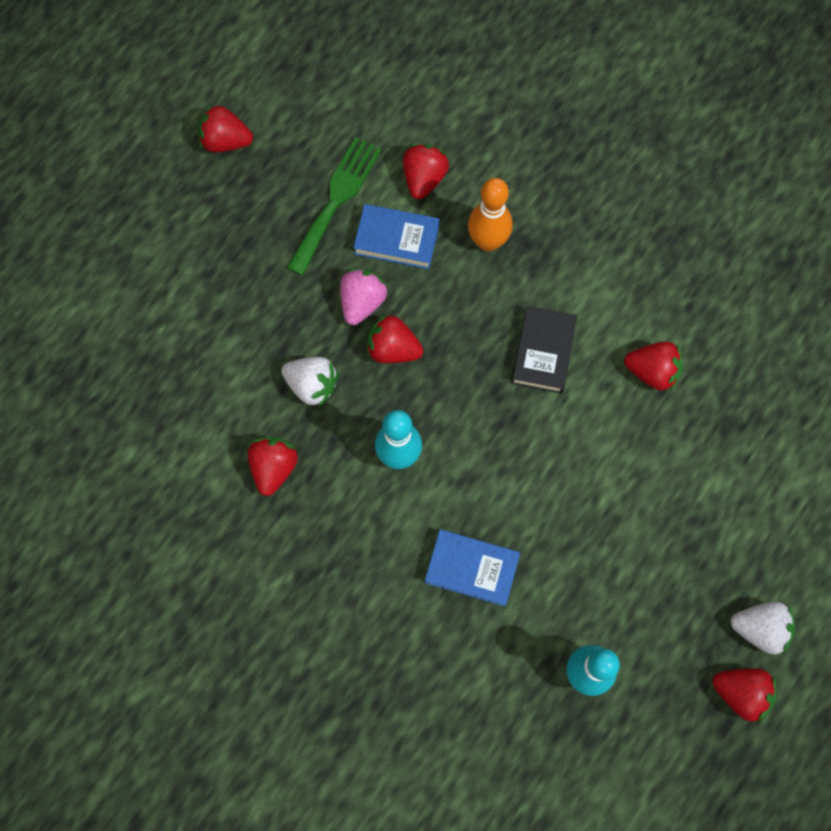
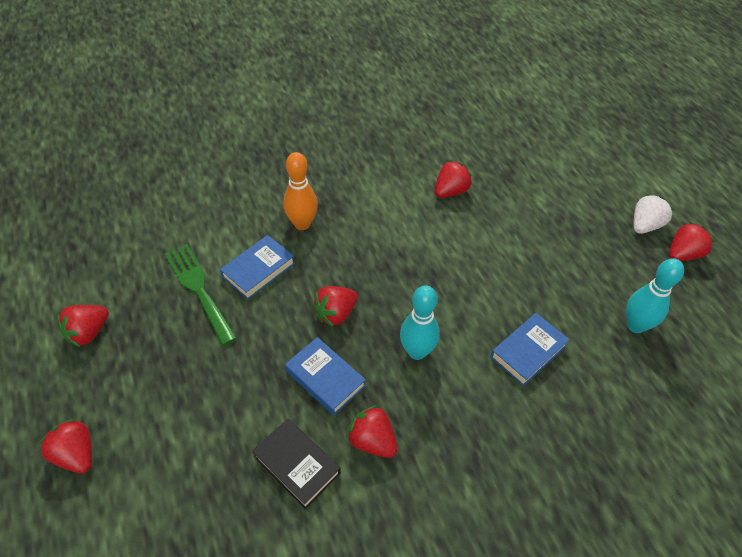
camera: 60 degrees left, 20 degrees down
white strawberry [281,357,338,407] -> blue book [285,337,366,415]
pink strawberry [340,269,387,325] -> none
red strawberry [403,144,449,199] -> red strawberry moved to [38,419,92,474]
black book [512,306,577,394] -> black book moved to [252,419,341,509]

